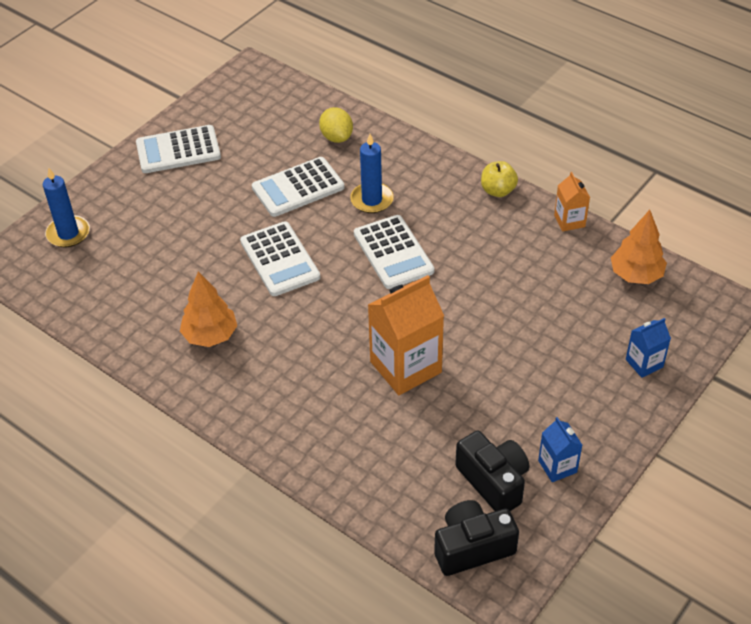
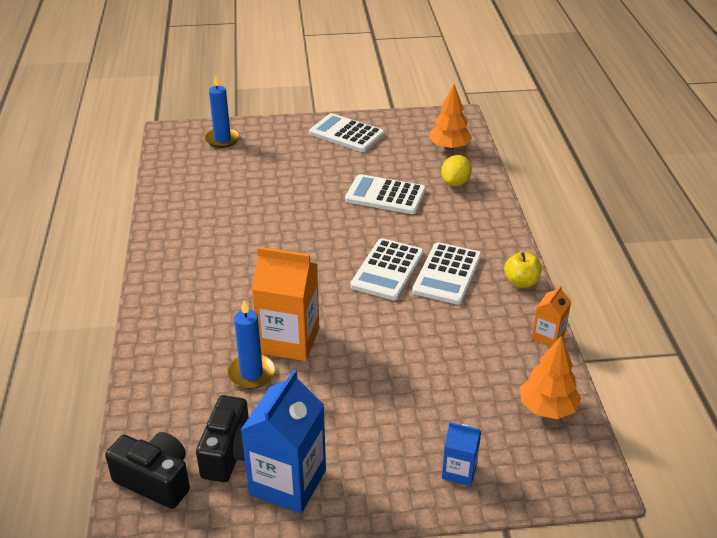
camera: 45 degrees right, 10 degrees down
orange tree [180,271,237,347] -> orange tree moved to [429,84,472,150]
white calculator [240,221,320,296] -> white calculator moved to [412,242,482,305]
blue candle [350,134,394,213] -> blue candle moved to [227,300,276,389]
blue carton [538,417,582,482] -> blue carton [241,369,326,513], size x1.93

